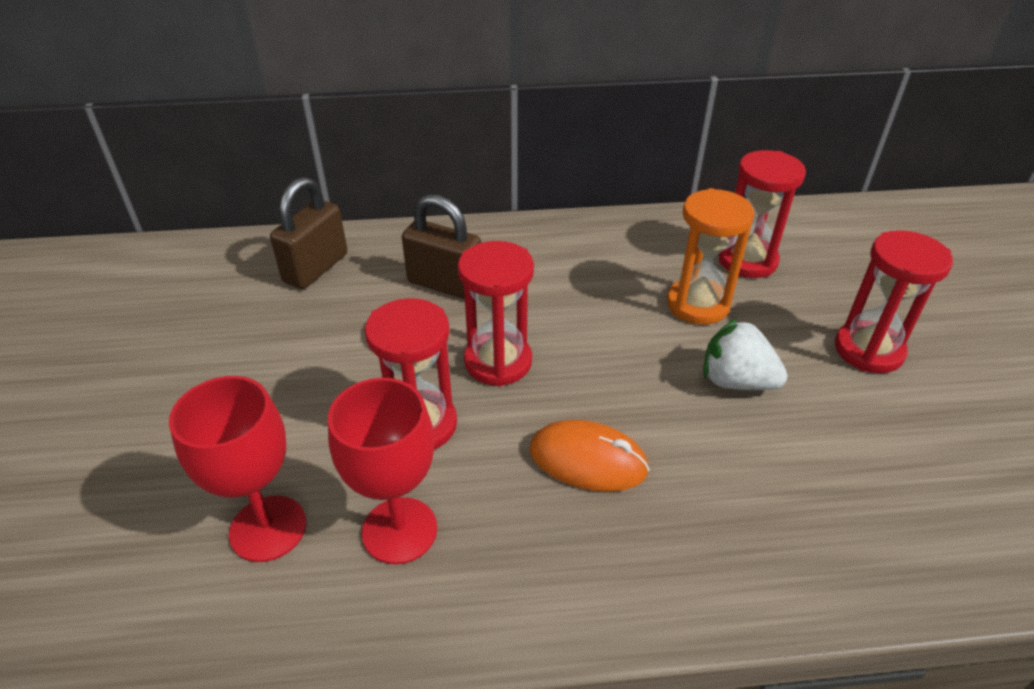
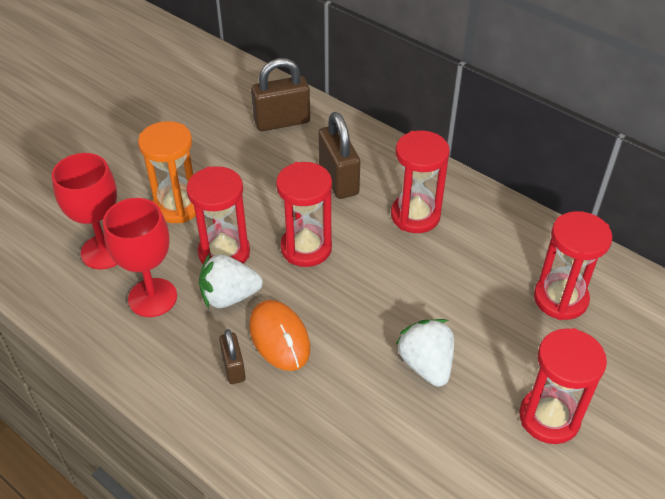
camera: 45 degrees right, 5 degrees up
orange hourglass [667,188,755,325] -> orange hourglass moved to [138,121,196,223]
none -> white strawberry [199,253,263,309]
none -> brown padlock [219,329,246,384]
none -> red hourglass [391,131,450,233]

